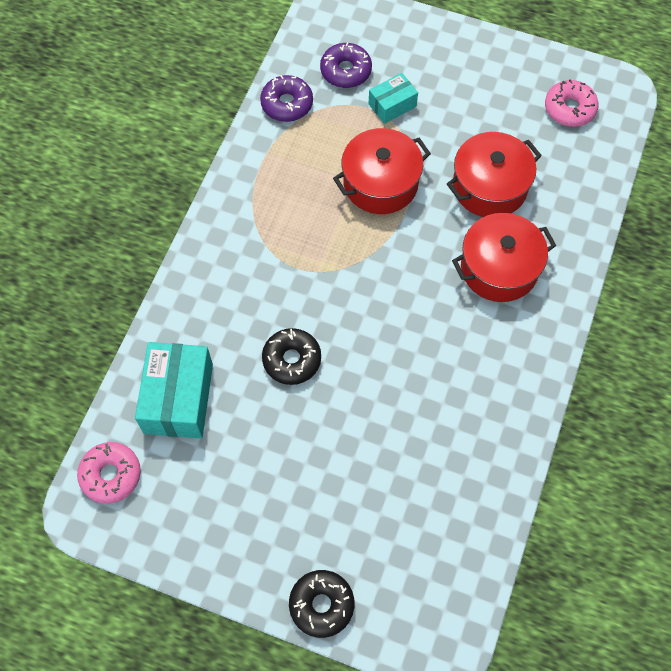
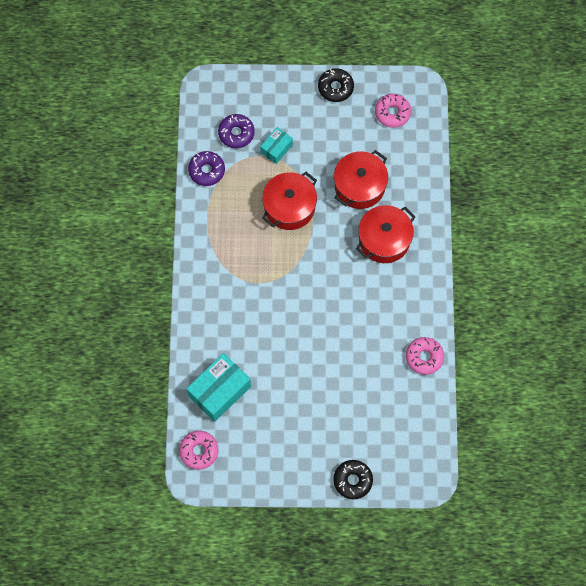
camera: 20 degrees left, 5 degrees up
turquoise box [135,342,213,438] -> turquoise box turned 60 degrees clockwise [186,353,251,422]
black donut [262,328,321,385] -> black donut moved to [318,68,354,102]
none -> pink donut [406,337,444,375]

